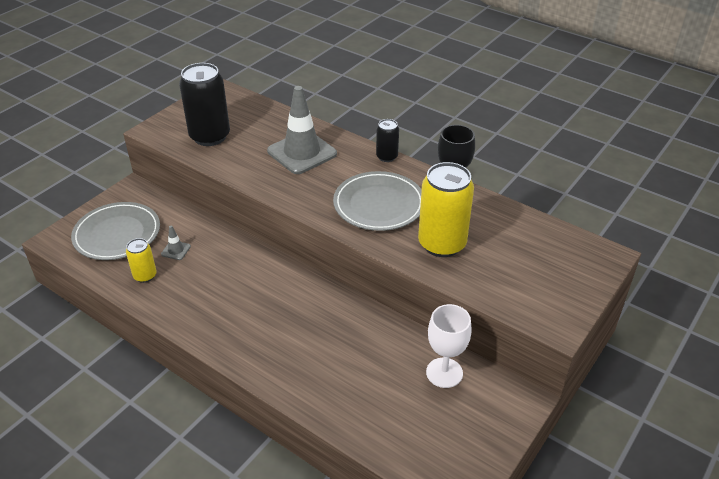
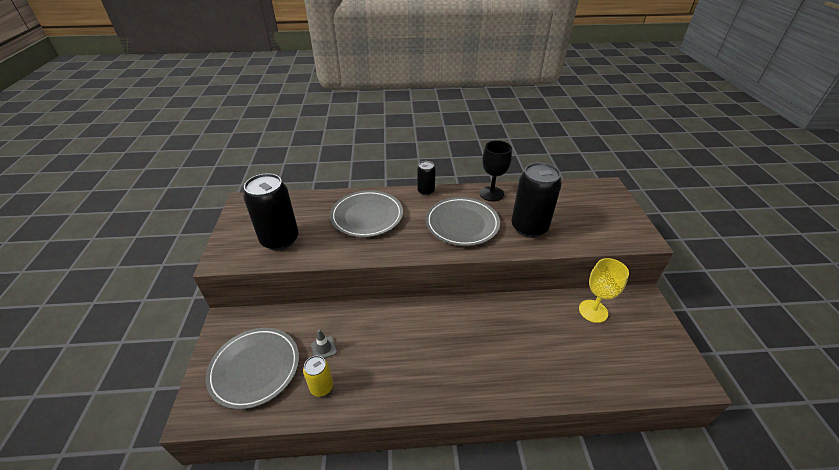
camera: 40 degrees left, 0 degrees up
grey traffic cone [267,86,337,174] -> grey plate [330,190,403,237]
yellow can [418,162,474,257] -> black can [512,162,562,238]
white goblet [426,304,472,388] -> yellow goblet [579,258,629,323]

